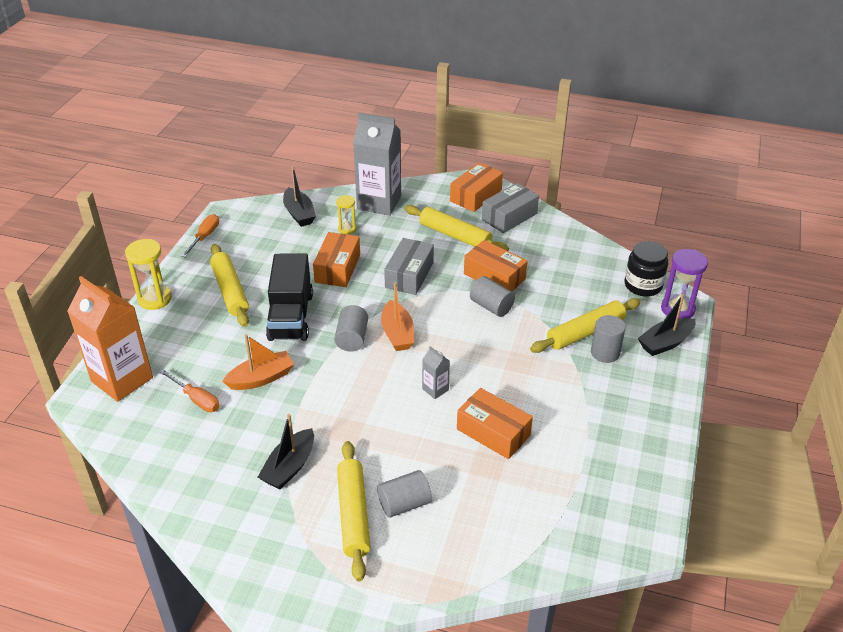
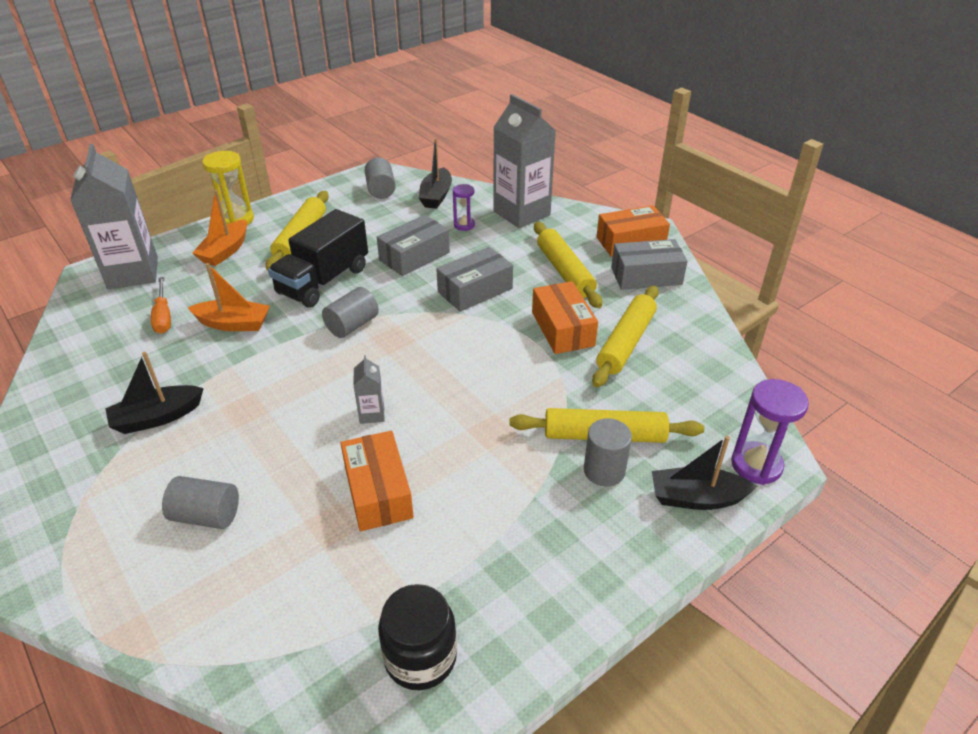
camera: 35 degrees right, 0 degrees up
orange carton [67,276,153,402] -> grey carton [70,144,158,289]
orange screwdriver [181,214,219,257] -> none
orange box [313,232,360,287] -> grey box [377,215,450,276]
yellow hourglass [336,195,357,235] -> purple hourglass [453,184,475,231]
yellow rolling pin [337,441,371,581] -> yellow rolling pin moved to [592,286,659,387]
orange boat [381,282,414,351] -> orange boat moved to [192,190,247,266]
grey cylinder [470,276,515,317] -> grey cylinder moved to [365,157,396,199]
black jar [625,241,668,297] -> black jar moved to [378,584,457,690]

